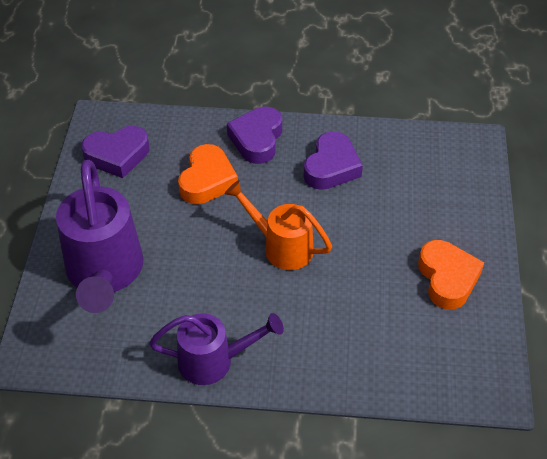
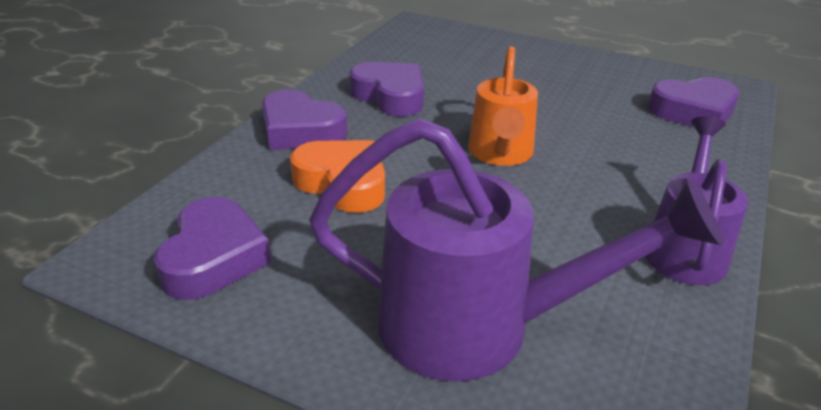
camera: 70 degrees left, 15 degrees down
orange watering can [225,180,332,270] -> orange watering can turned 45 degrees counterclockwise [468,46,538,166]
orange heart [418,240,484,309] -> none
none -> purple heart [648,77,739,127]

